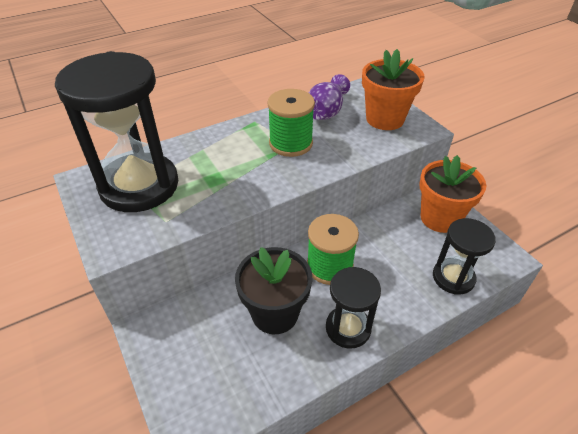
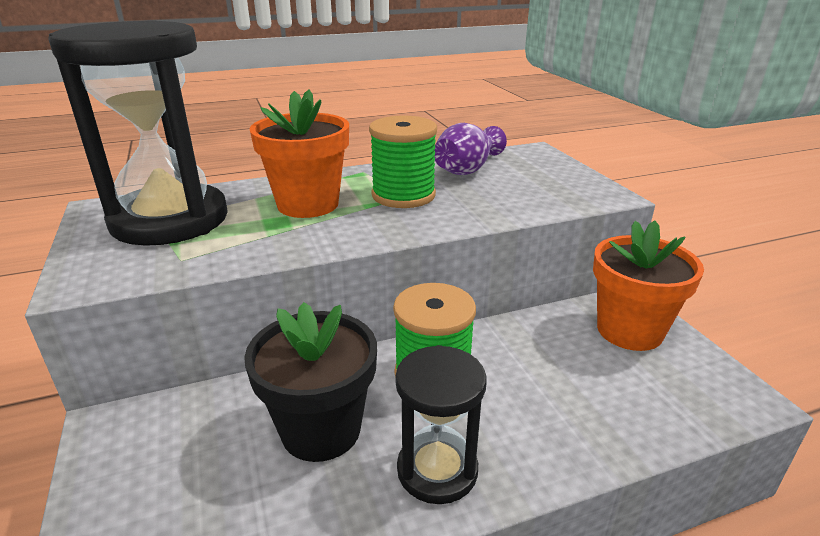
camera: 10 degrees right, 15 degrees down
orange flower pot [362,49,424,130] -> orange flower pot moved to [250,89,349,218]
black hourglass [433,218,496,295] -> none

